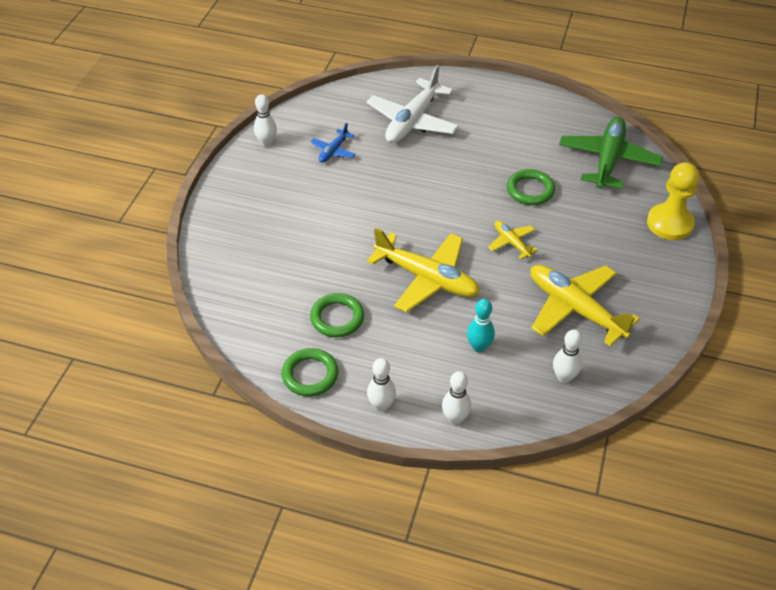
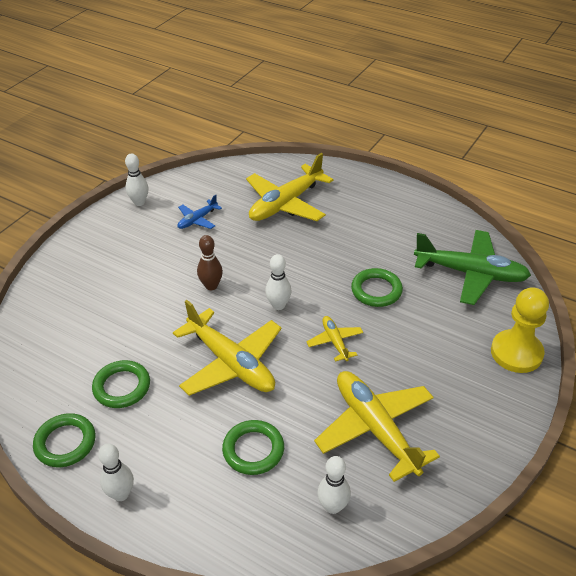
camera: 15 degrees right, 5 degrees down
white plane [367,65,459,143] -> yellow plane [246,153,334,221]
white bowling pin [442,371,471,425] -> white bowling pin moved to [265,254,292,310]
turquoise bowling pin [467,299,495,353] -> green ring [222,420,284,475]
green plane [559,117,663,189] -> green plane turned 75 degrees clockwise [414,230,531,305]
none -> brown bowling pin [197,235,223,290]

